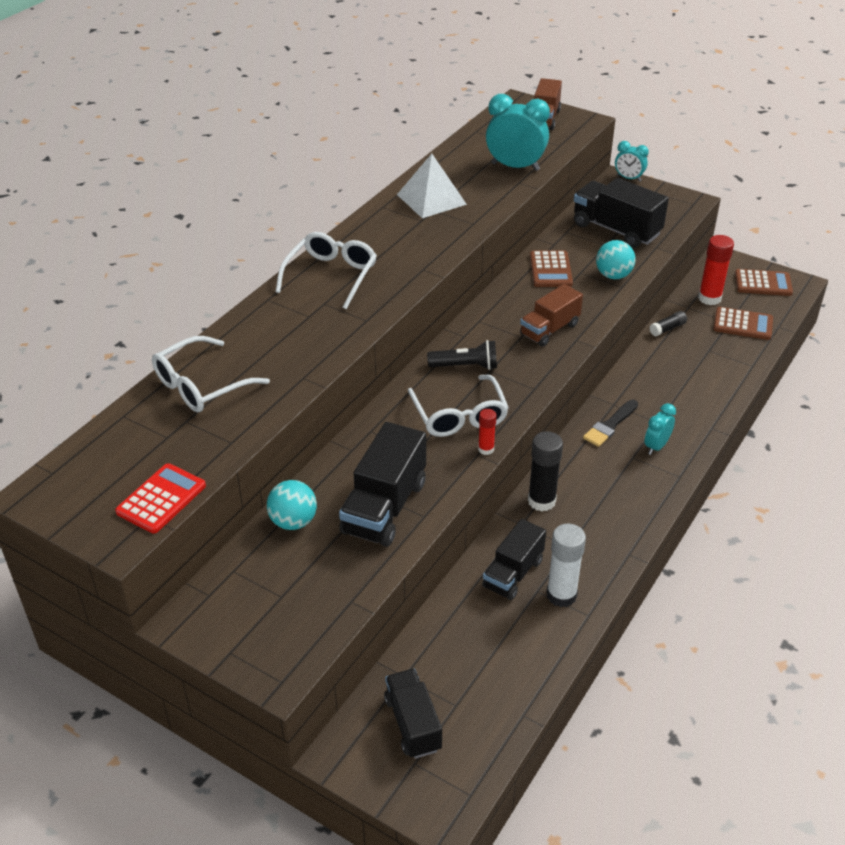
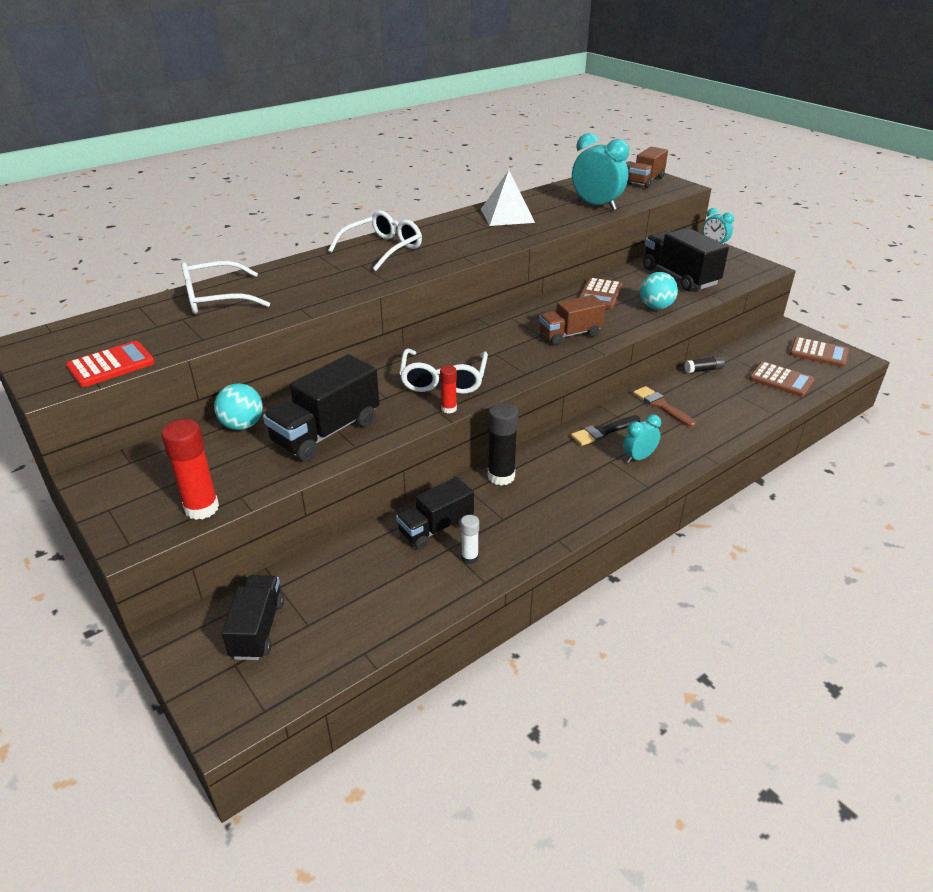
camera: 20 degrees right, 5 degrees down
black flashlight [427,340,497,370] -> none
white glue stick [546,523,586,607] -> white glue stick [461,515,479,564], size x0.56
red glue stick [698,235,734,305] -> red glue stick moved to [161,419,219,520]
none -> brown brush [633,386,696,427]

